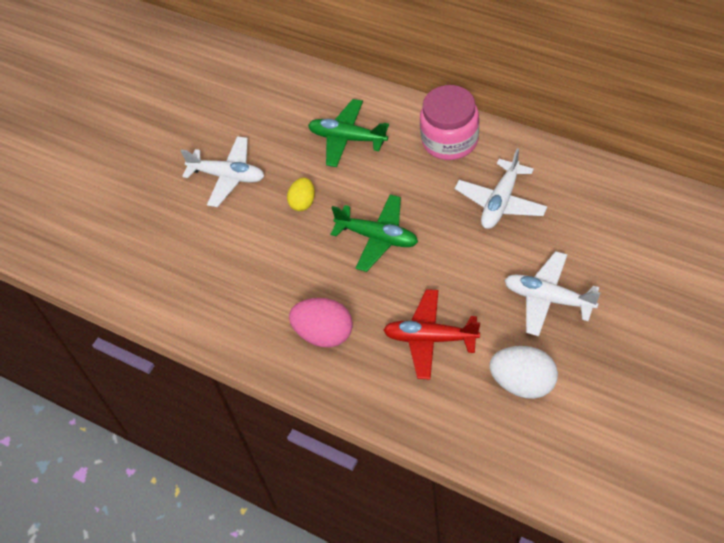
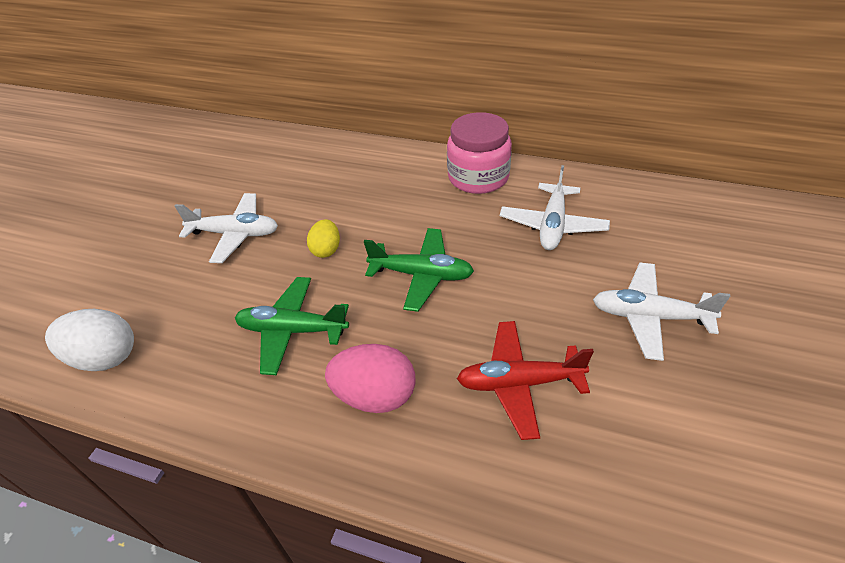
camera: 15 degrees left, 10 degrees down
green plane [308,99,389,167] -> green plane moved to [235,277,349,375]
white egg [489,346,558,399] -> white egg moved to [45,309,134,371]

